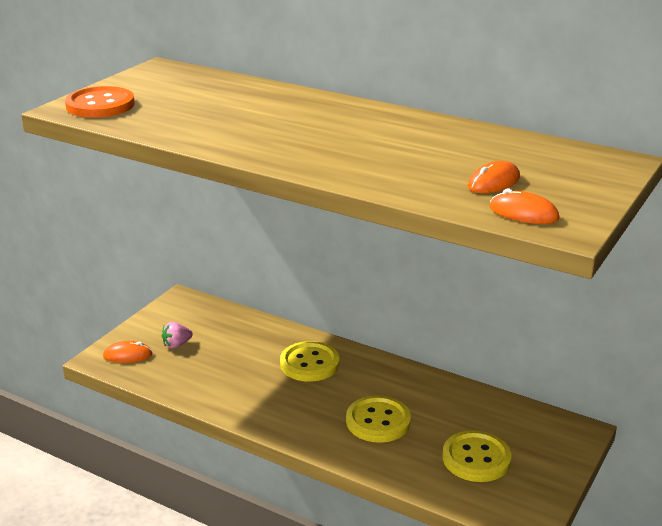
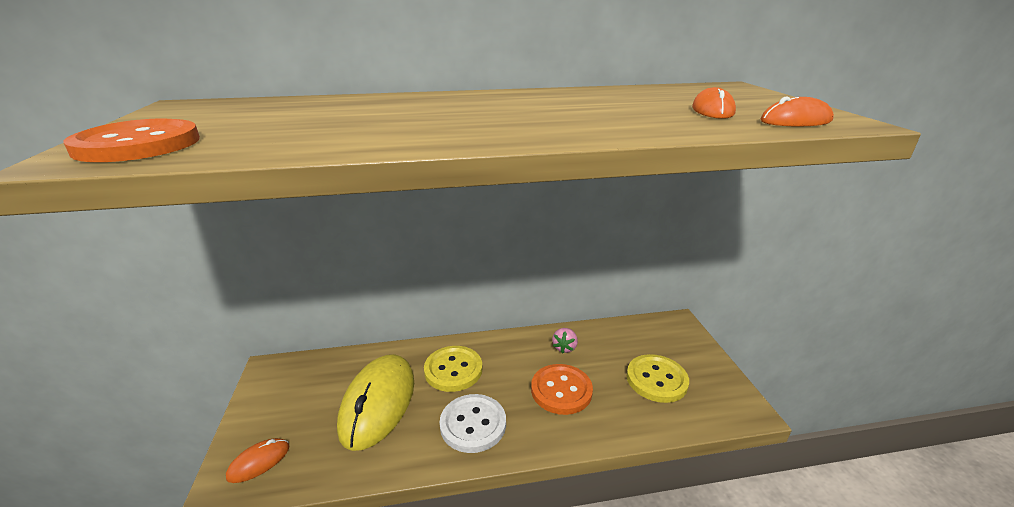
camera: 40 degrees left, 0 degrees up
pink strawberry [162,322,193,349] -> pink strawberry moved to [552,328,578,354]
yellow button [346,395,411,443] -> orange button [531,364,593,415]
none -> yellow mouse [337,354,414,451]
none -> white button [440,394,506,453]

